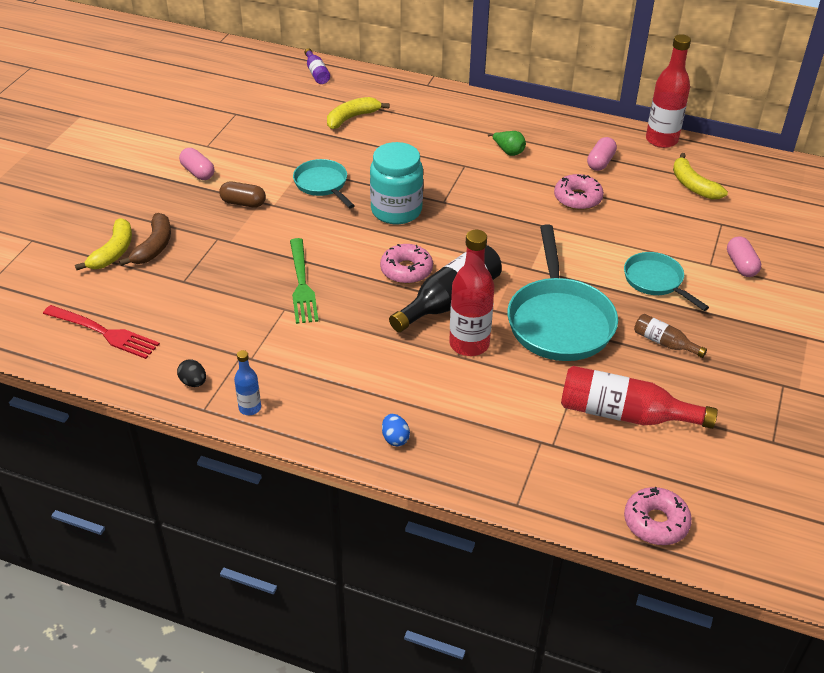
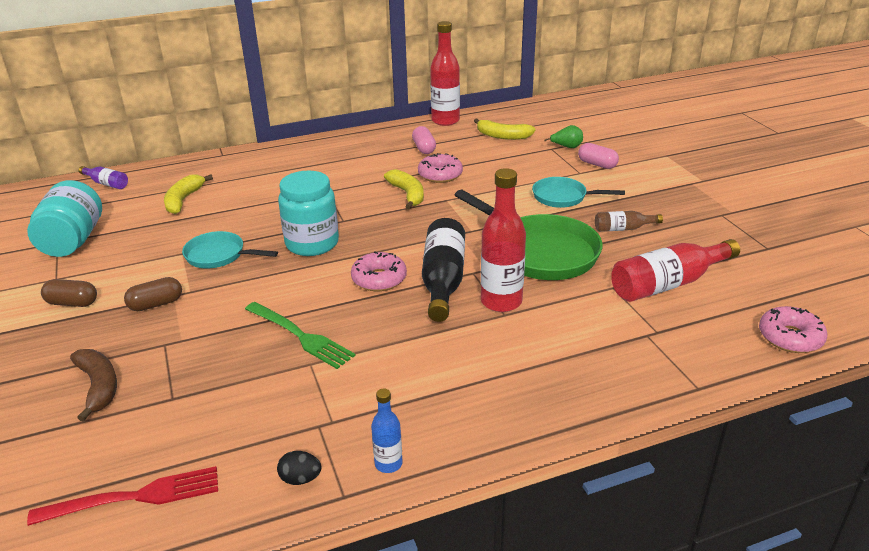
camera: 40 degrees left, 10 degrees down
yellow banana [75,218,132,270] -> yellow banana moved to [384,169,424,209]
pink capsule [179,148,214,180] -> brown capsule [41,279,97,307]
blue egg [382,414,410,446] -> none
green pear [488,131,526,156] -> green pear moved to [544,125,583,148]
turquoise pan [507,225,618,361] -> green pan [455,190,603,280]
none -> turquoise jar [27,180,102,257]

